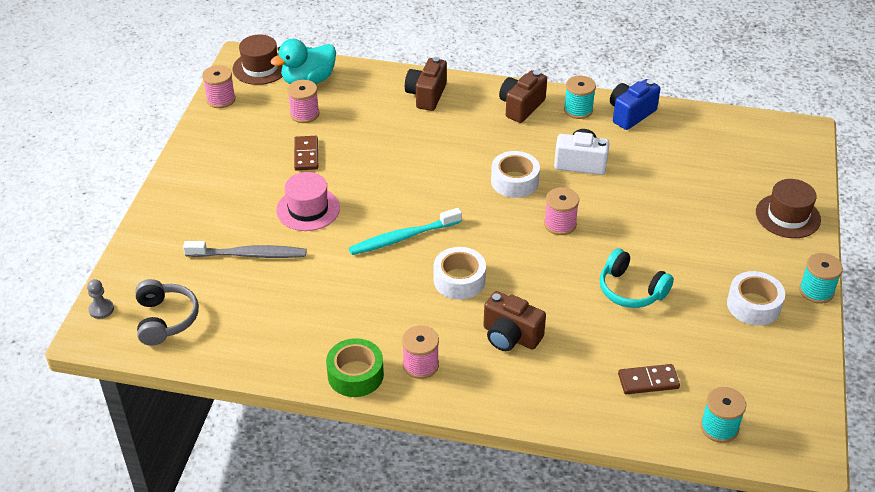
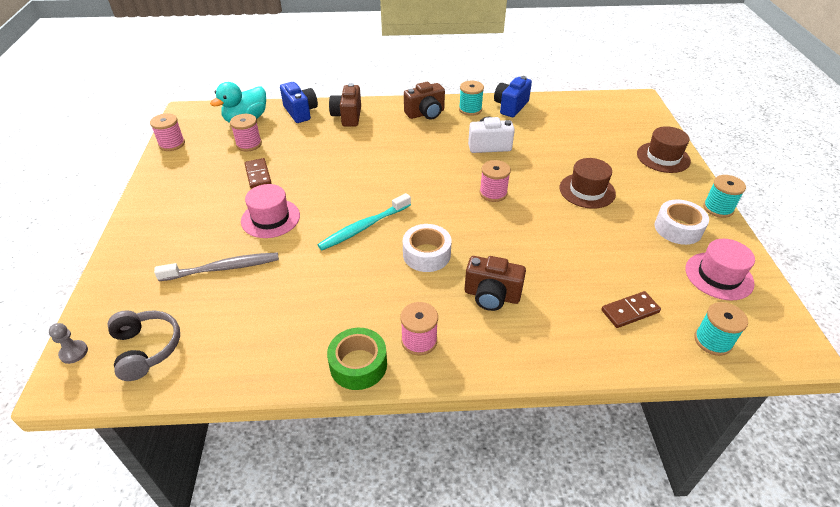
camera: 15 degrees left, 0 degrees up
brown hat [232,35,283,85] -> brown hat moved to [560,158,616,209]
white tape [491,151,540,198] -> none
brown camera [499,70,547,123] -> brown camera turned 135 degrees counterclockwise [404,82,445,120]
turquoise headphones [600,248,674,308] -> none
none -> blue camera [280,82,318,123]
none -> pink hat [685,239,755,301]

